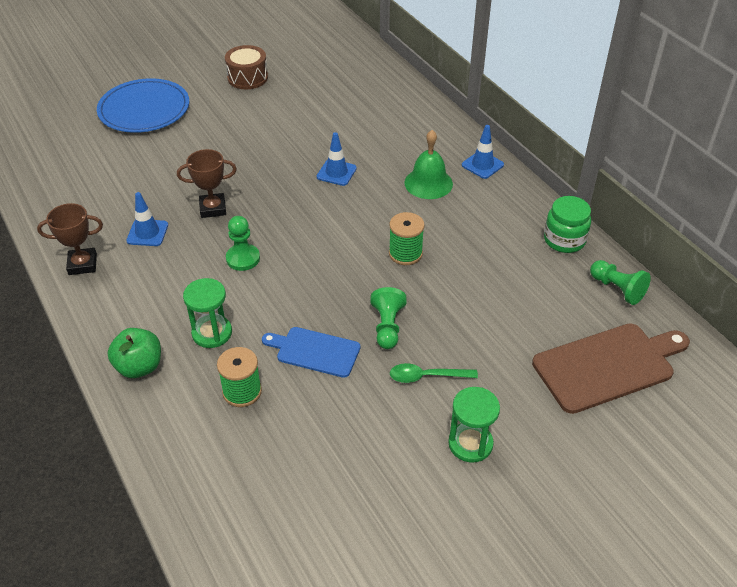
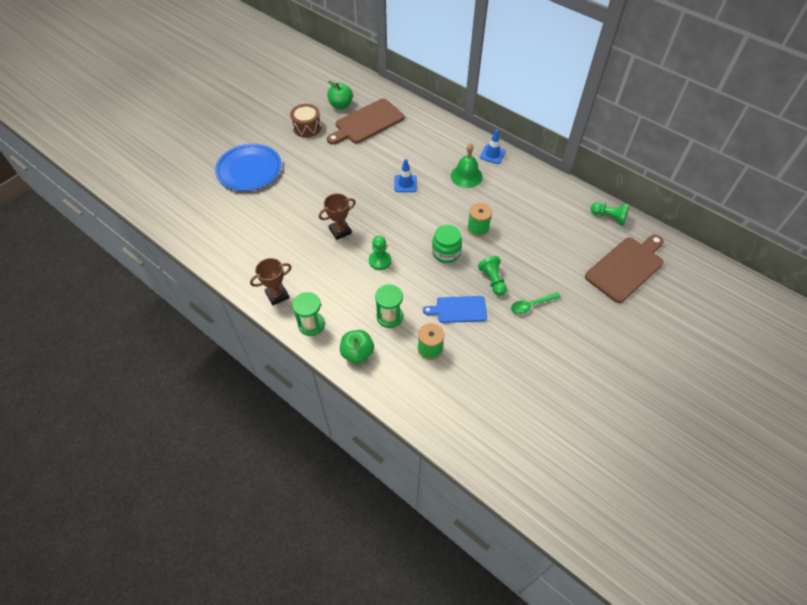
camera: 20 degrees left, 10 degrees up
blue traffic cone [126,192,168,246] -> none
green hourglass [448,387,500,463] -> green hourglass moved to [292,292,325,336]
green jar [544,196,591,253] -> green jar moved to [432,225,462,263]
none -> green apple [327,81,353,109]
none -> brown cutting board [327,98,404,145]

